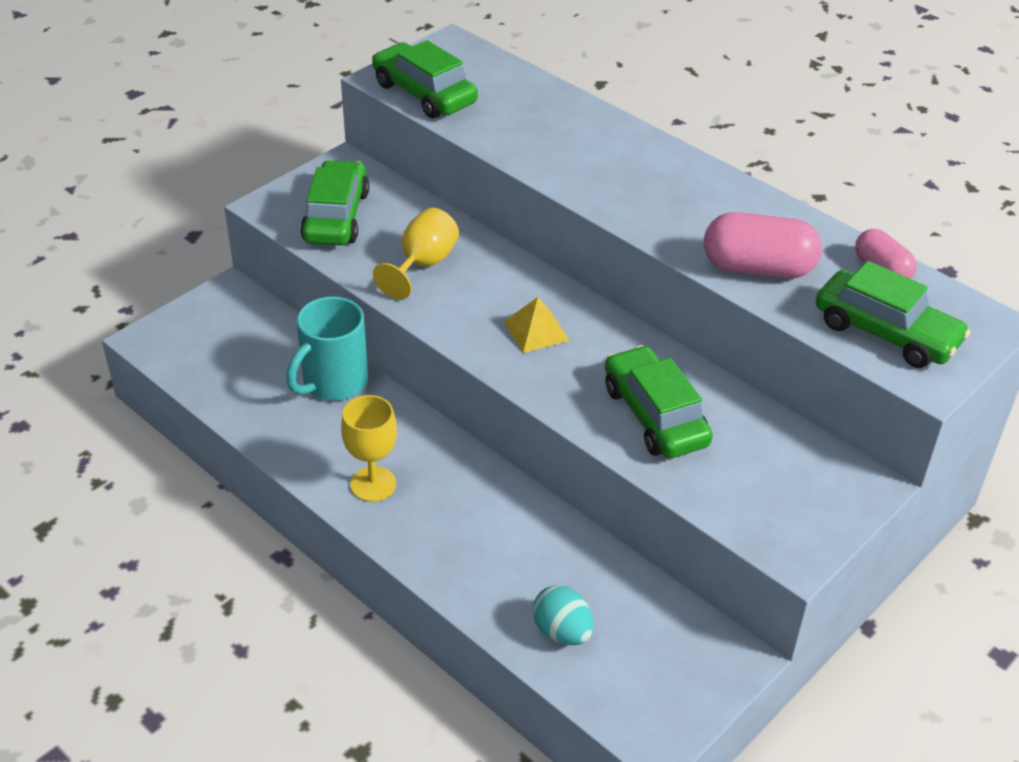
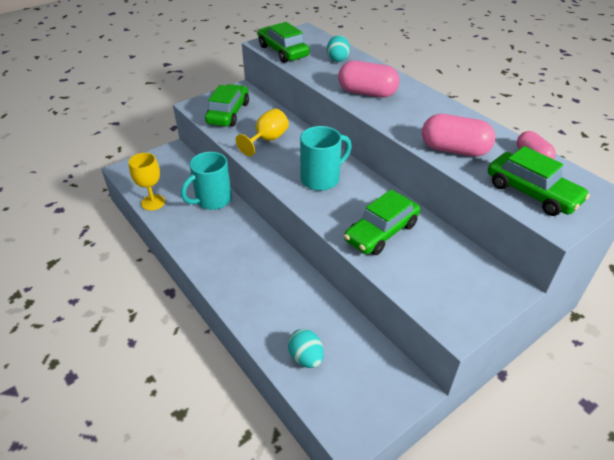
camera: 10 degrees right, 0 degrees up
yellow goblet [341,395,397,502] -> yellow goblet moved to [128,153,165,211]
yellow pyramid [504,297,570,353] -> turquoise mug [300,126,352,191]
green car [605,345,713,458] -> green car turned 120 degrees counterclockwise [344,190,420,255]
none -> turquoise egg [327,35,350,62]
none -> pink capsule [338,61,400,97]

